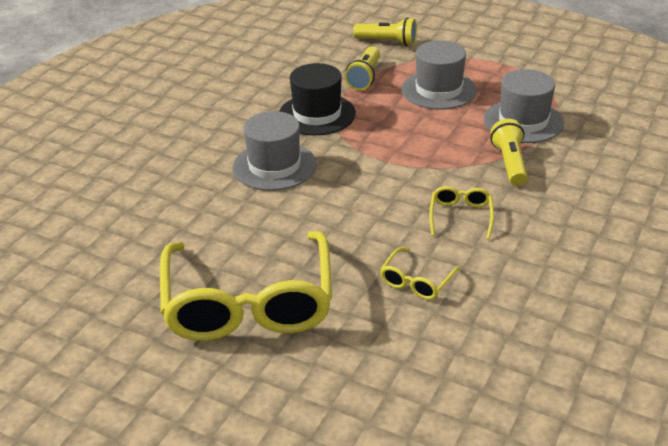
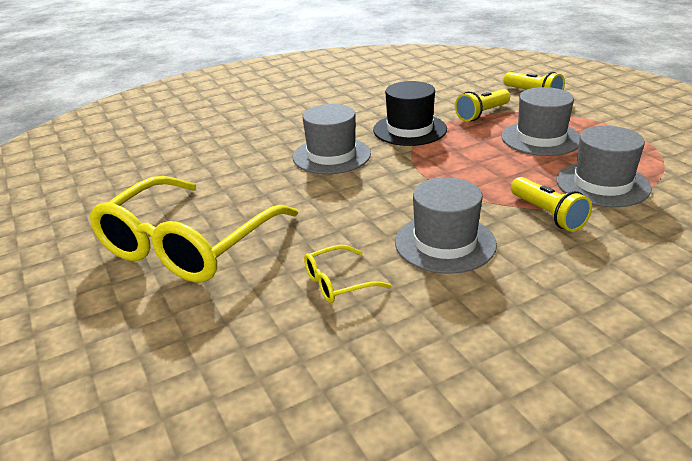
camera: 35 degrees right, 5 degrees down
yellow glasses [429,186,494,239] -> grey hat [395,177,497,274]
yellow flashlight [490,119,528,186] -> yellow flashlight turned 120 degrees clockwise [511,177,592,232]

